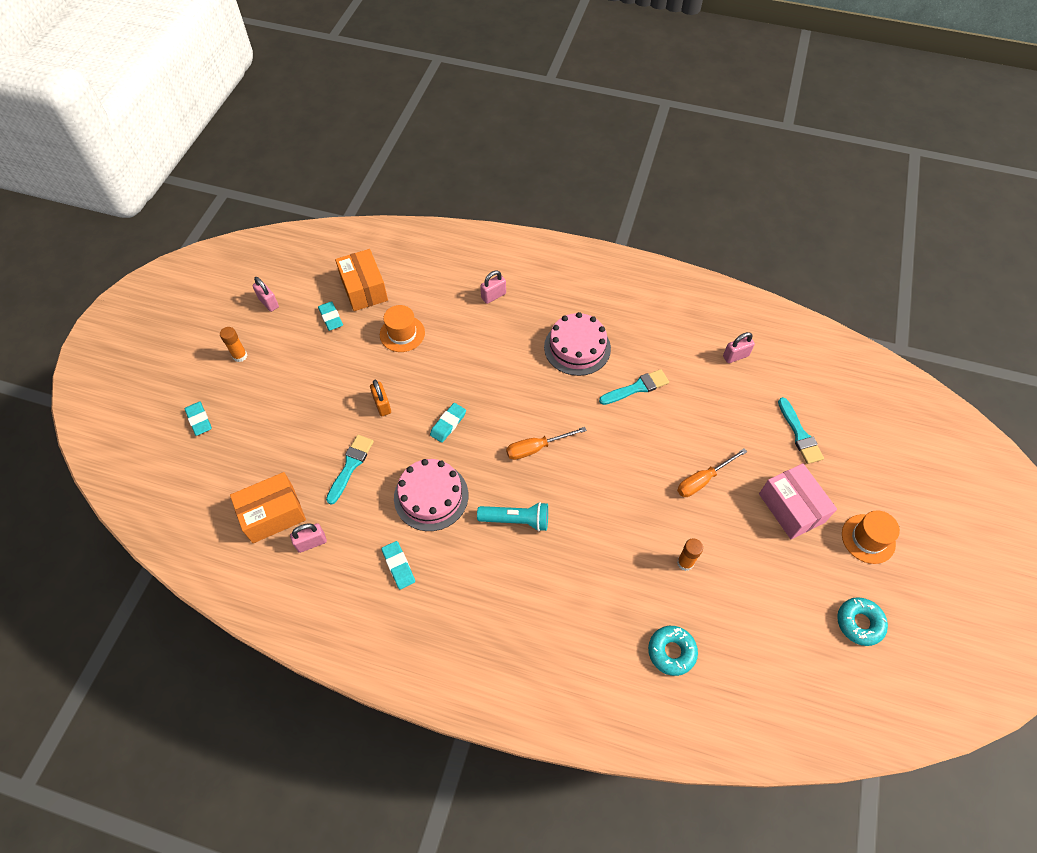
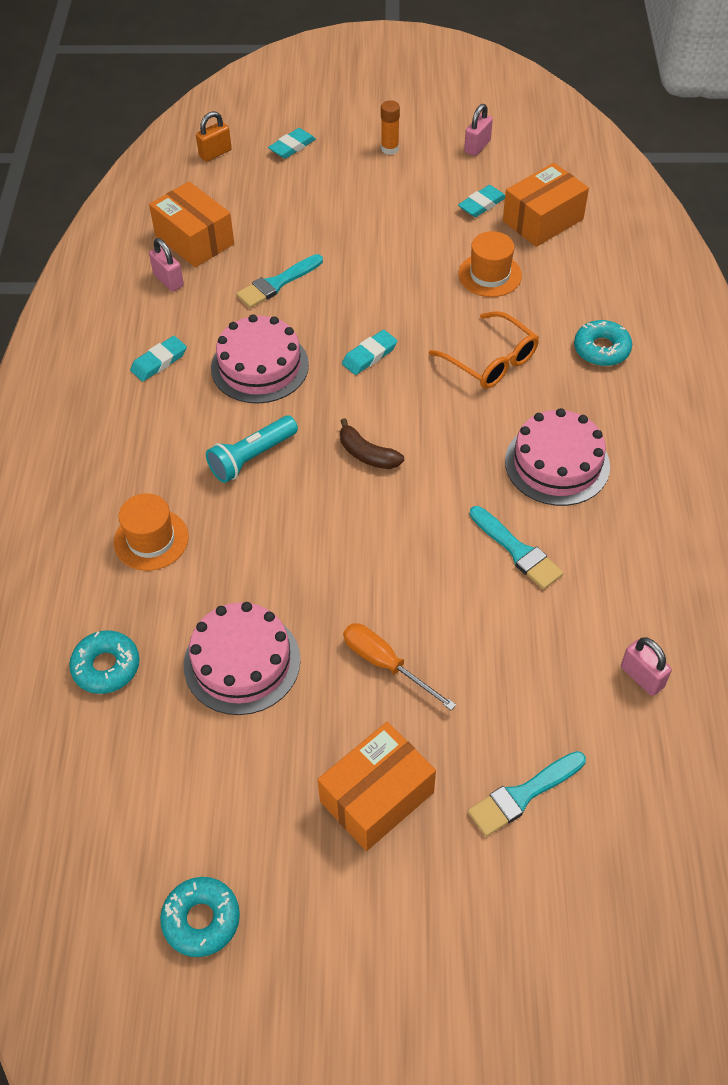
camera: 75 degrees right, 5 degrees down
turquoise brush [326,435,374,504] -> turquoise brush turned 135 degrees clockwise [236,254,323,308]
orange padlock [370,380,391,416] -> orange padlock moved to [196,111,232,162]
turquoise eraser [430,403,466,443] -> turquoise eraser turned 60 degrees counterclockwise [342,330,397,375]
turquoise flashlight [477,502,548,531] -> turquoise flashlight turned 60 degrees clockwise [206,416,298,483]
pink padlock [480,271,506,304] -> turquoise donut [574,320,632,366]
orange screwdriver [506,427,587,460] -> brown banana [340,418,404,469]
orange glue stick [677,539,703,571] -> pink cake [184,602,301,715]
pink box [759,463,837,539] -> orange box [317,722,436,851]
orange hat [842,510,900,564] -> orange hat moved to [114,493,189,571]
none -> orange glasses [429,311,539,389]

